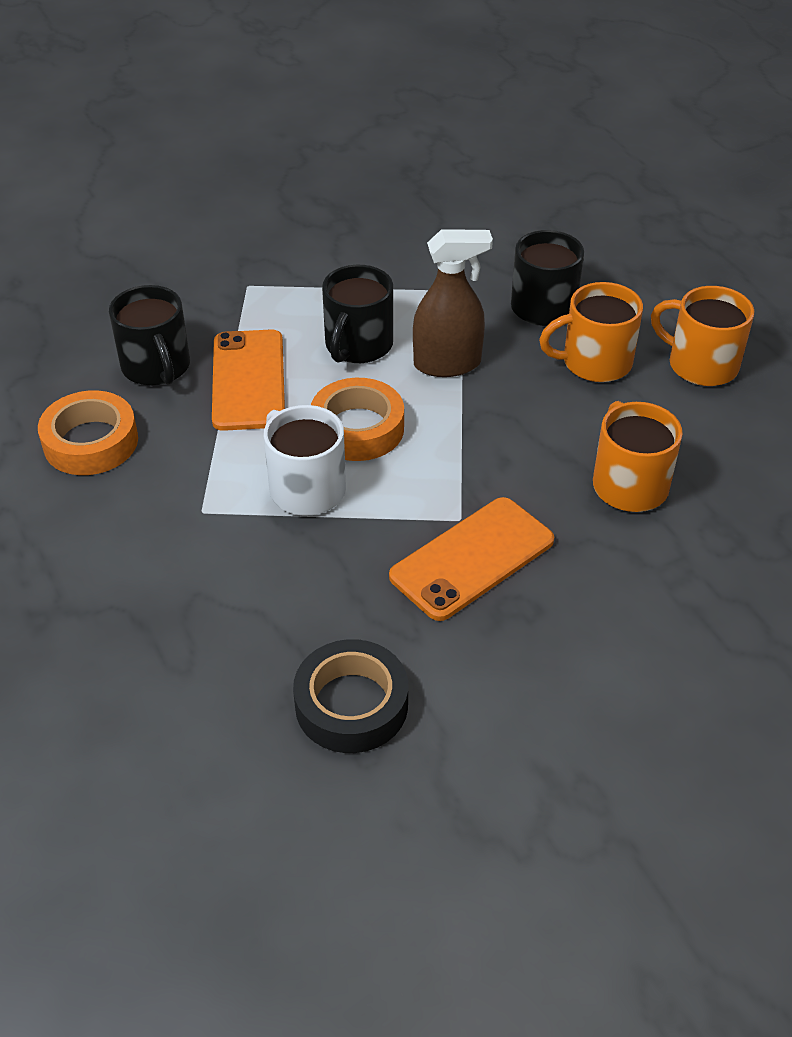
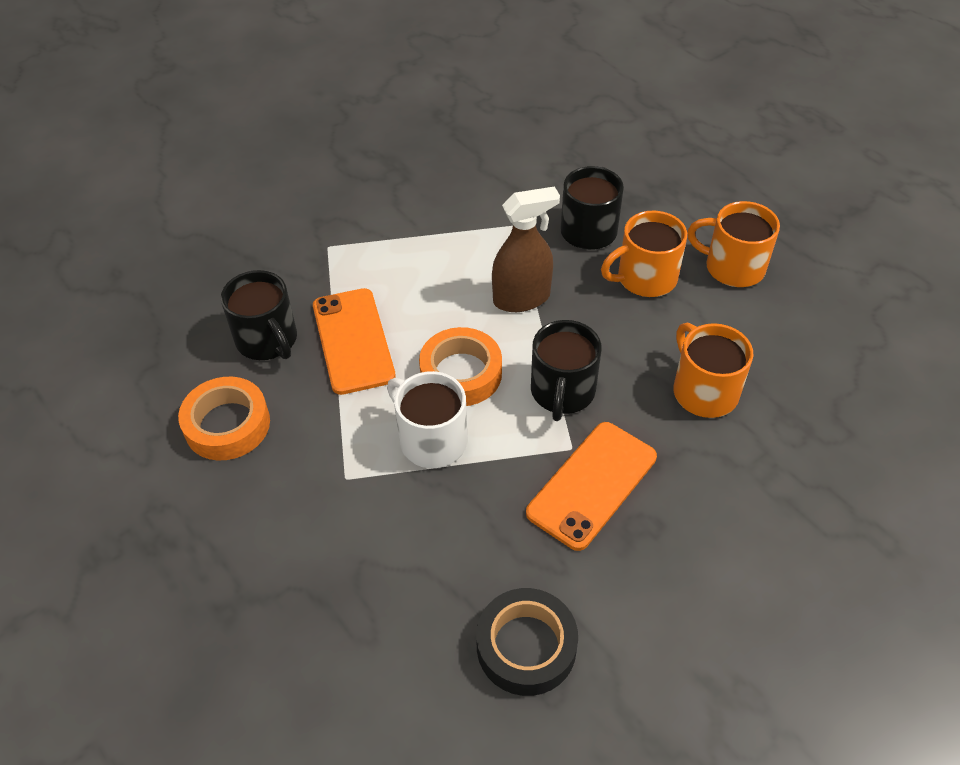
camera: 10 degrees left, 5 degrees up
black mug [322,265,393,363] -> black mug moved to [531,320,602,421]

